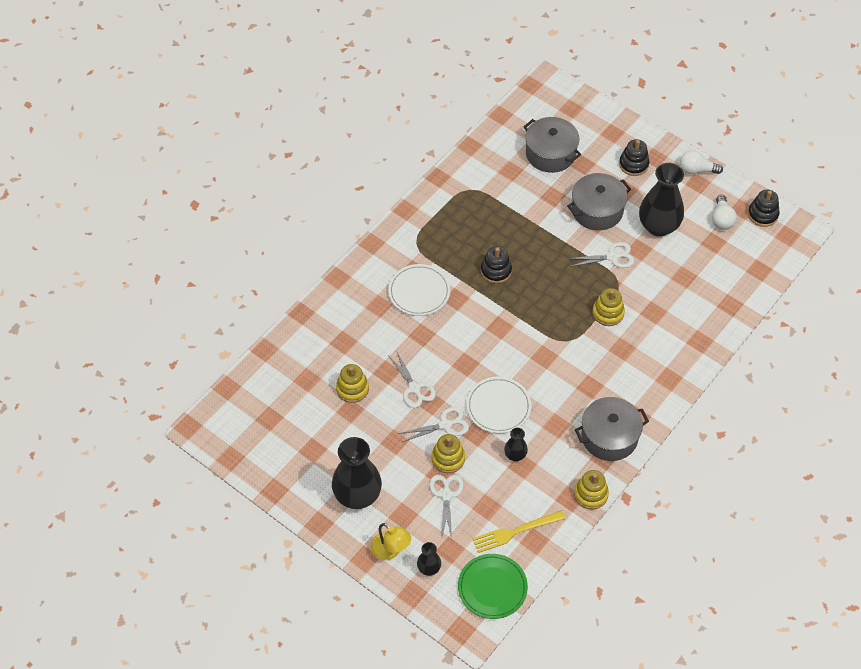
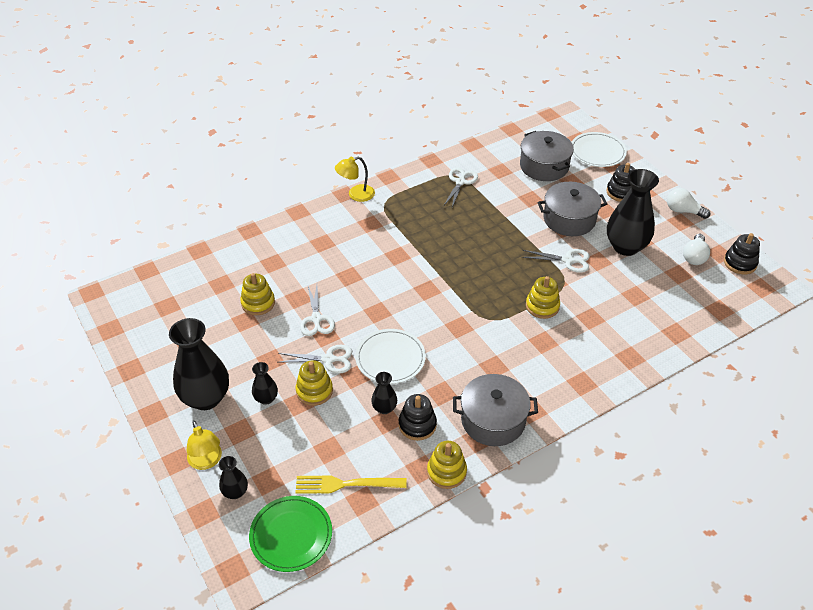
camera: 20 degrees right, 10 degrees down
white plate [388,264,450,316] -> white plate moved to [572,132,627,167]
white scissors [429,475,464,538] -> white scissors moved to [444,168,478,208]
black stacking toy [481,246,512,284] -> black stacking toy moved to [399,394,437,441]
none -> black vase [252,362,278,405]
none -> yellow lamp [335,157,375,202]

